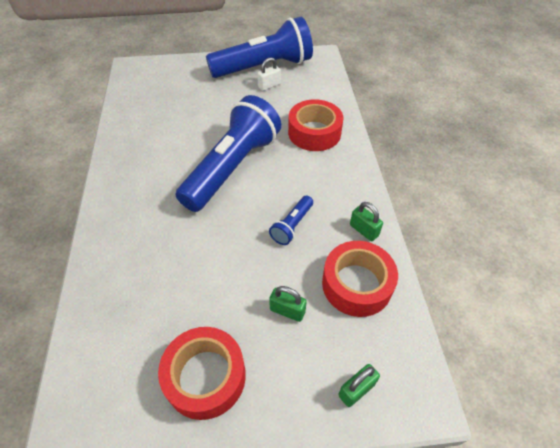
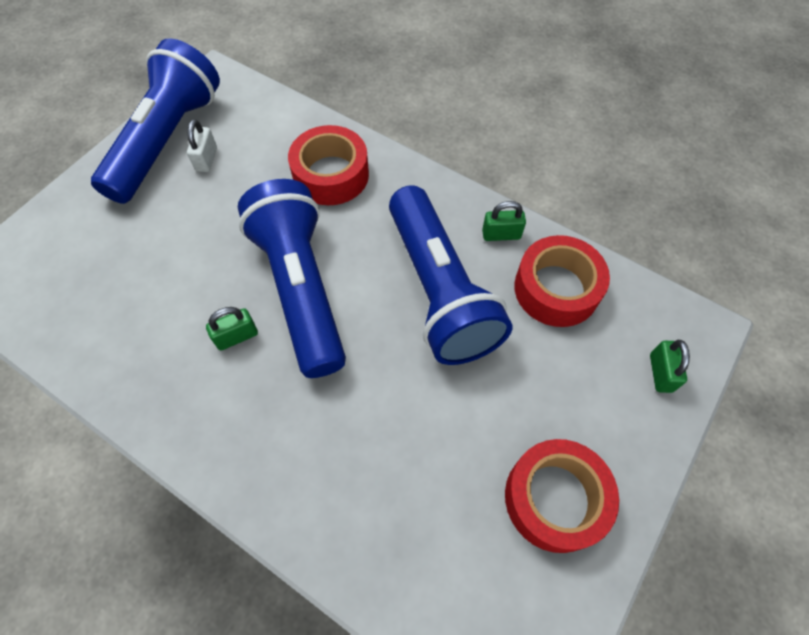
camera: 50 degrees left, 10 degrees up
blue flashlight [269,195,313,245] -> blue flashlight [389,185,513,365], size x2.36
green padlock [269,286,307,322] -> green padlock moved to [206,307,258,350]

